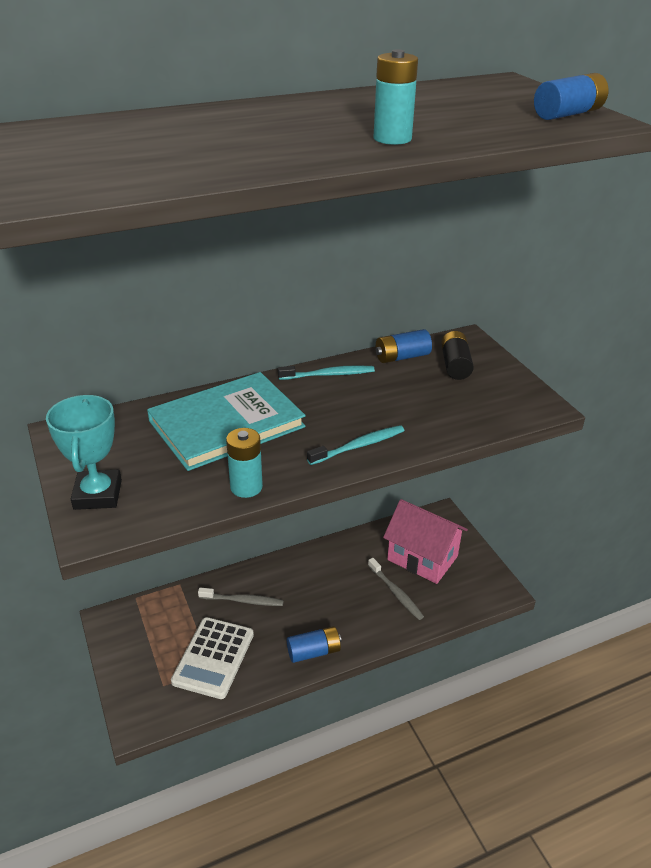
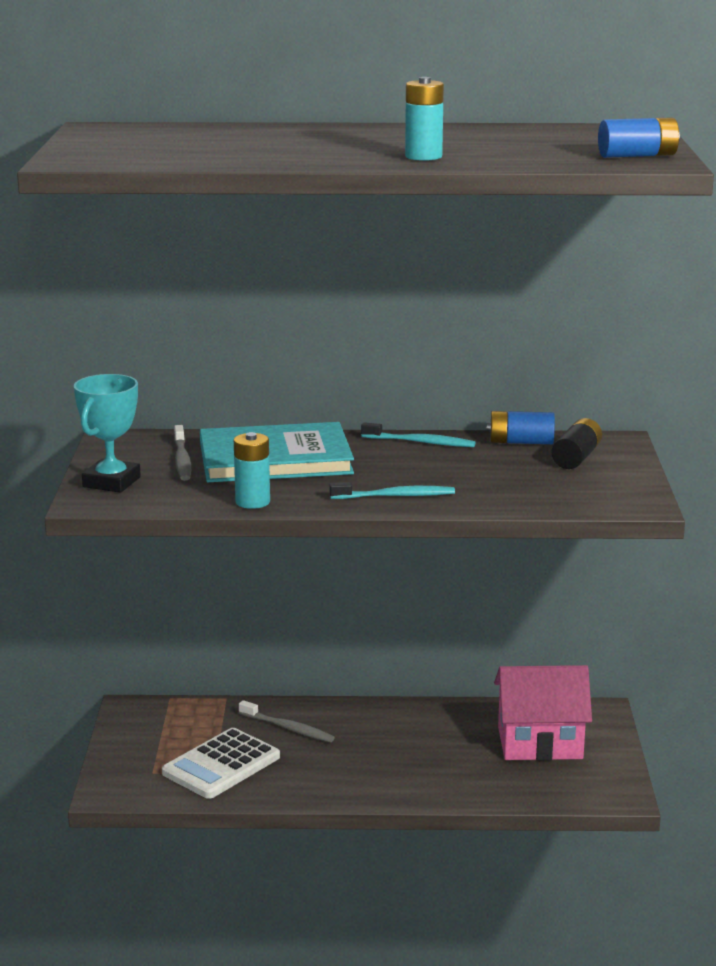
camera: 25 degrees right, 15 degrees down
blue battery [287,626,342,663] -> none
grey toothbrush [368,558,424,620] -> grey toothbrush moved to [174,425,191,481]
pink house [383,499,468,584] -> pink house turned 60 degrees counterclockwise [494,665,592,761]

